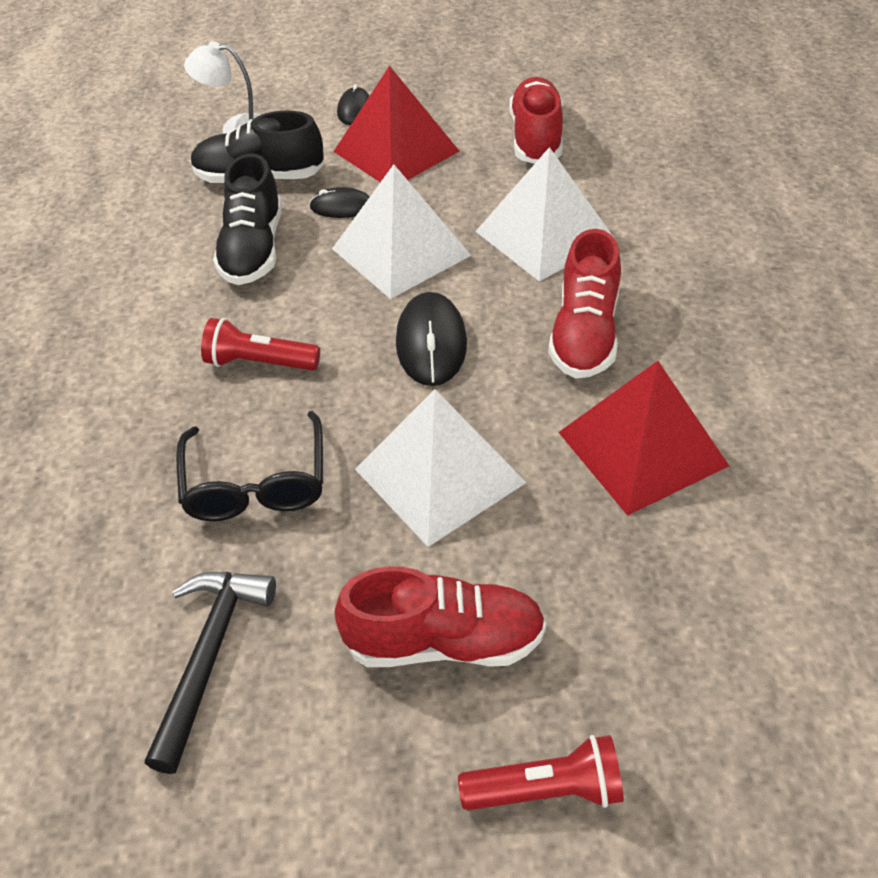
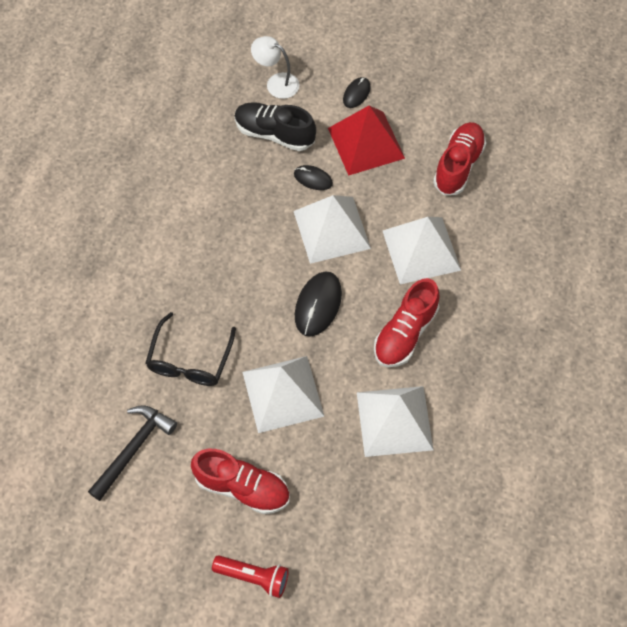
camera: 20 degrees right, 15 degrees up
red flashlight [201,318,320,371] -> none
black shoe [213,153,282,285] -> none
red pyramid [558,361,729,516] -> white pyramid [357,386,433,457]

